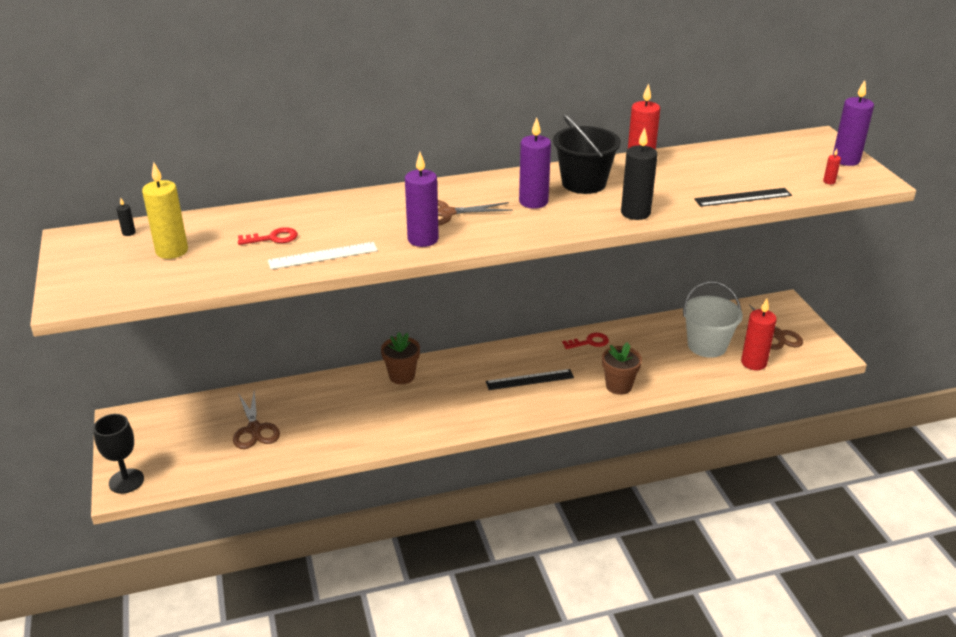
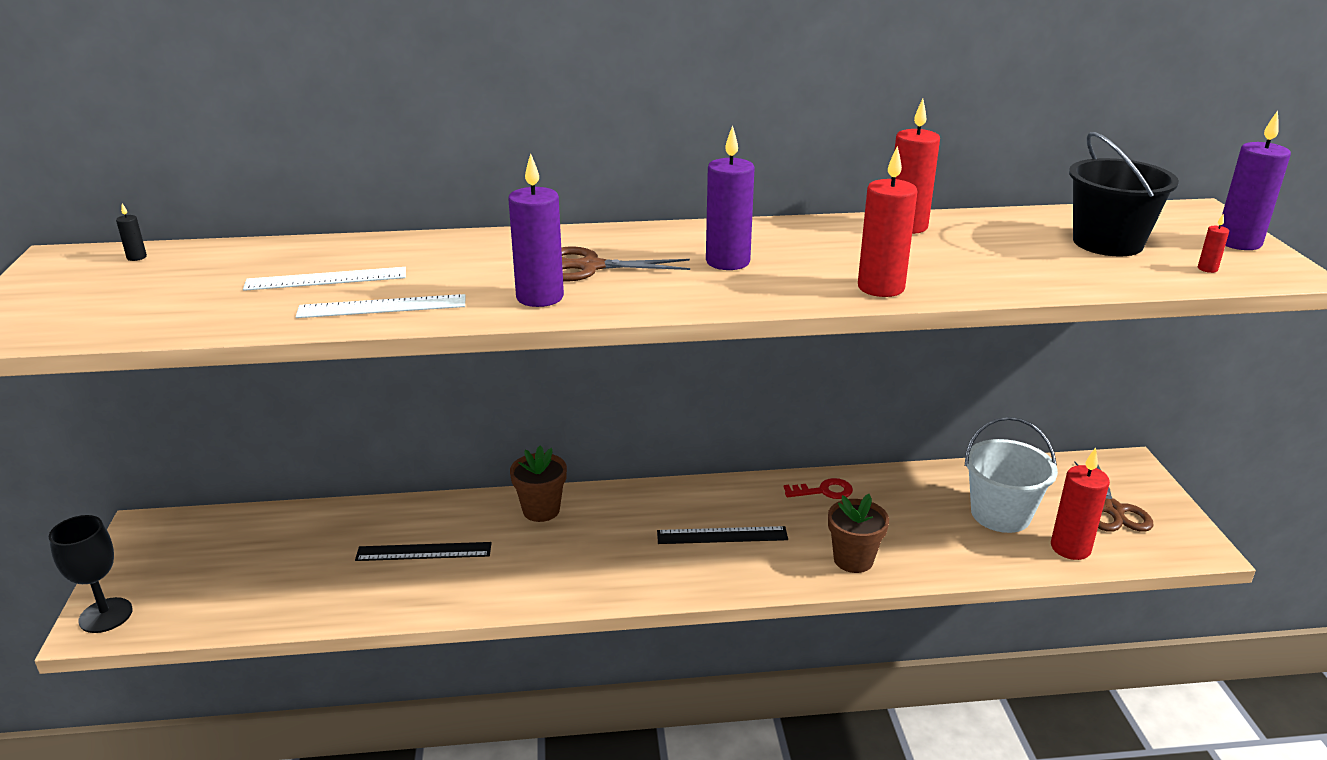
camera: 10 degrees right, 5 degrees down
yellow candle [142,162,188,259] -> none
brown scissors [233,391,280,449] -> none
red key [238,227,298,245] -> white ruler [243,267,406,291]
black bucket [553,114,621,194] -> black bucket moved to [1069,132,1179,257]
black candle [621,127,658,220] -> red candle [858,146,918,297]
black ruler [694,188,792,207] -> black ruler moved to [355,542,492,561]

